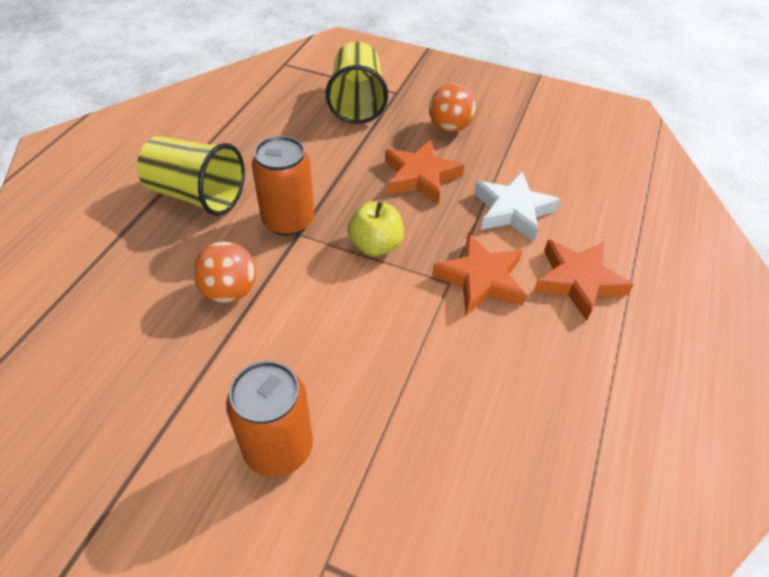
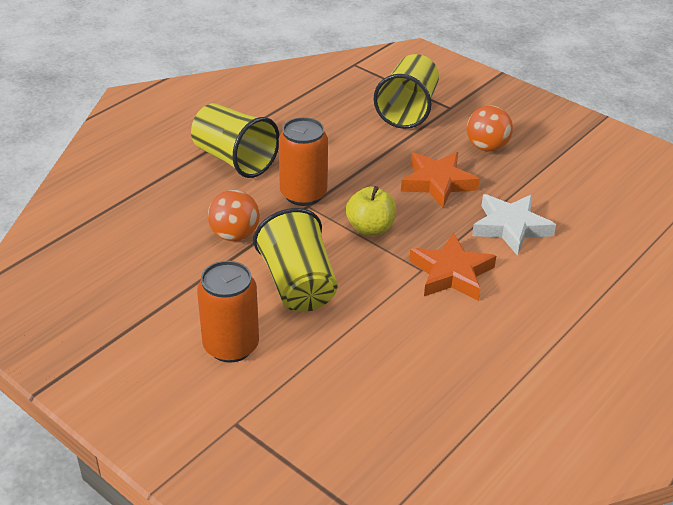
camera: 20 degrees right, 10 degrees down
orange star [534,240,634,321] -> none
none -> yellow cup [253,208,338,312]

